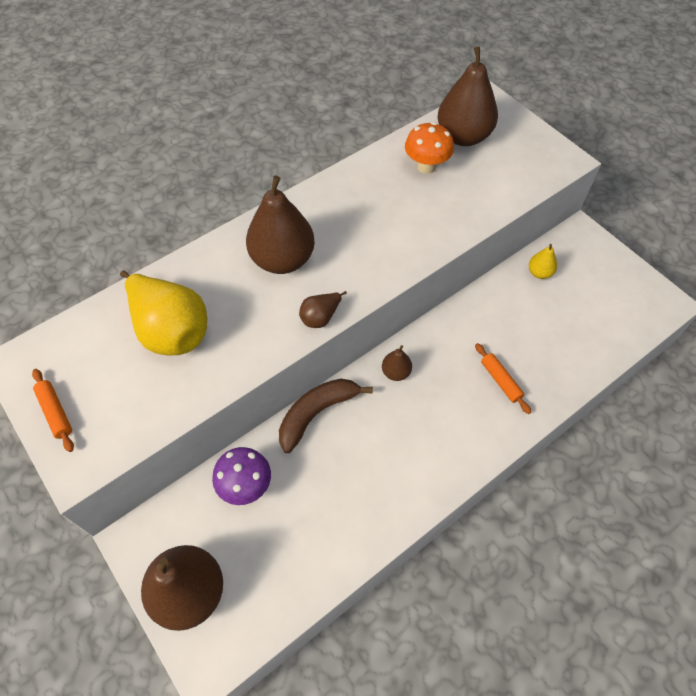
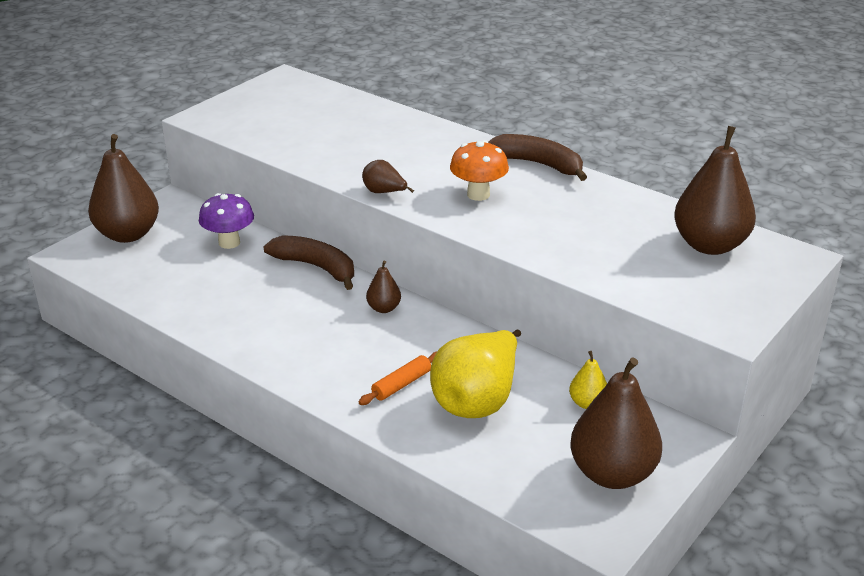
camera: 75 degrees right, 25 degrees down
orange rolling pin [32,369,74,452] -> none
yellow pear [120,270,207,356] -> yellow pear moved to [430,330,521,418]
brown pear [246,176,315,274] -> brown pear moved to [570,357,662,489]
orange mushroom [405,122,454,174] -> orange mushroom moved to [450,140,509,201]
none -> brown banana [489,134,587,181]

